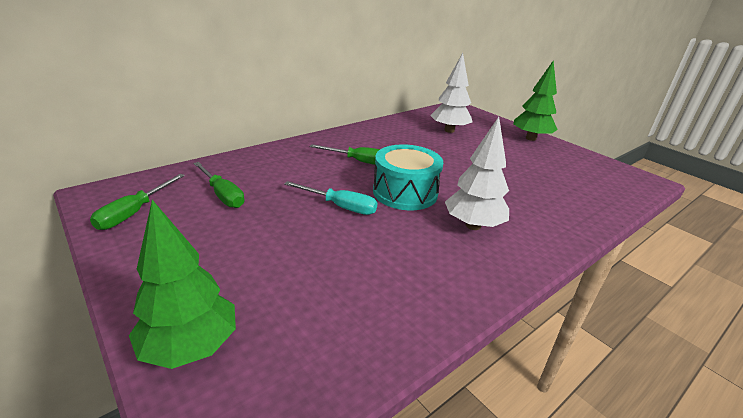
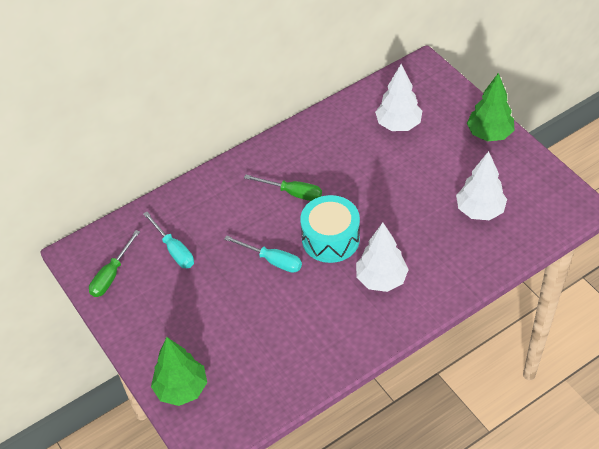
camera: 10 degrees right, 20 degrees up
green screwdriver [193,162,245,208] -> turquoise screwdriver [143,212,194,268]
none -> white tree [456,151,507,220]

